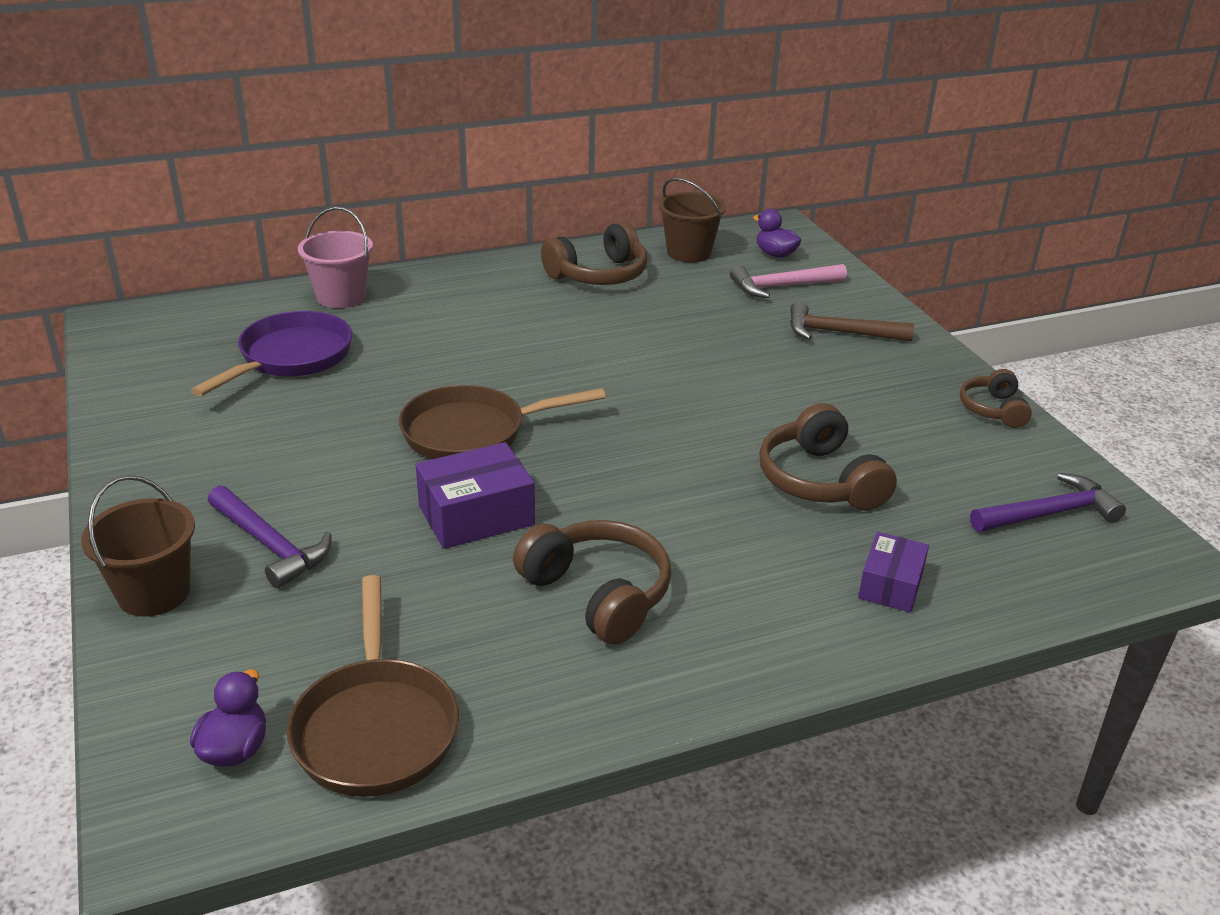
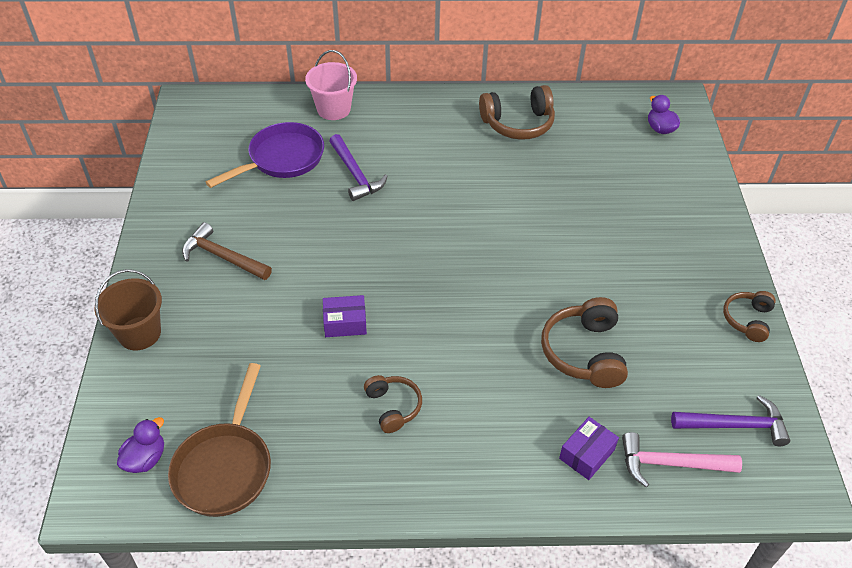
camera: 20 degrees right, 15 degrees up
purple hammer [208,485,331,588] -> purple hammer moved to [329,134,388,201]
brown pan [399,385,606,459] -> none
purple box [416,442,535,549] -> purple box [323,295,367,337], size x0.65
brown headphones [513,520,671,645] -> brown headphones [364,375,422,433], size x0.61
brown bucket [659,178,726,263] -> none
pink hammer [730,264,847,298] -> pink hammer moved to [622,432,742,488]
brown hammer [790,301,914,341] -> brown hammer moved to [182,222,272,280]

